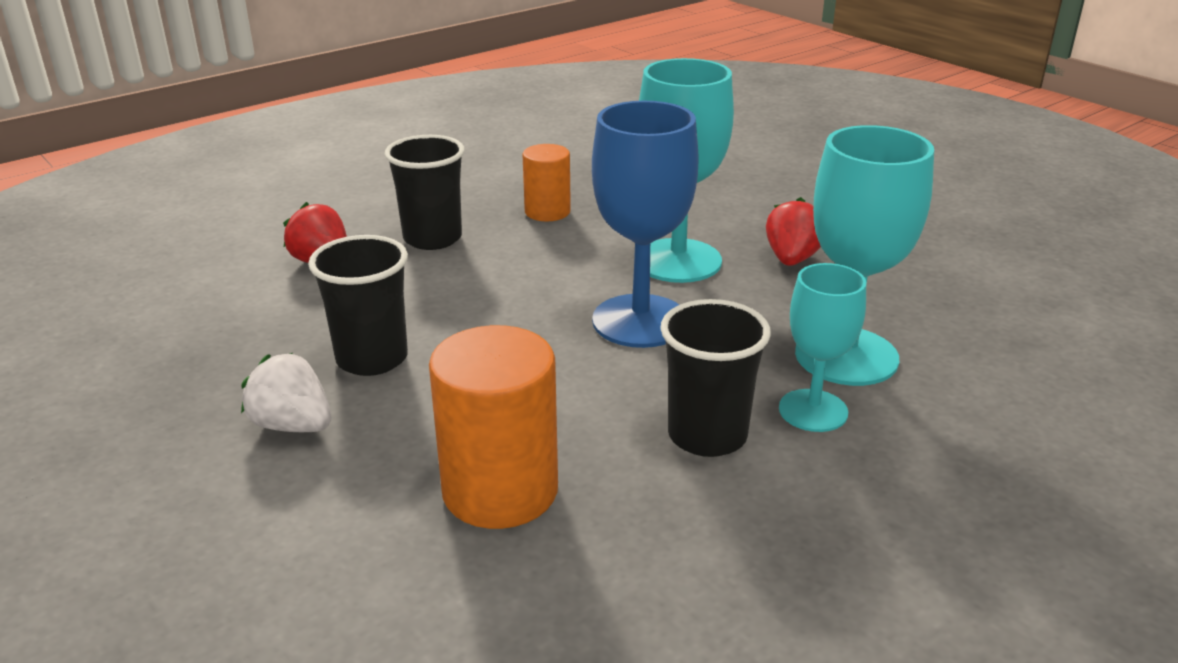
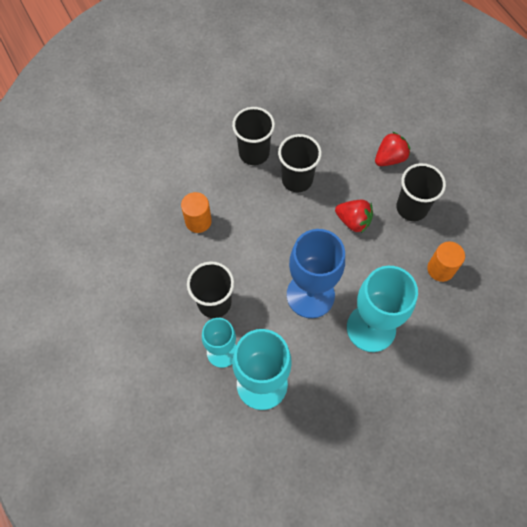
camera: 100 degrees right, 35 degrees up
white strawberry [241,353,331,432] -> black cup [232,107,275,165]
orange cylinder [429,325,558,529] -> orange cylinder [181,192,212,233], size x0.61
red strawberry [766,197,821,266] -> red strawberry moved to [335,200,373,233]

